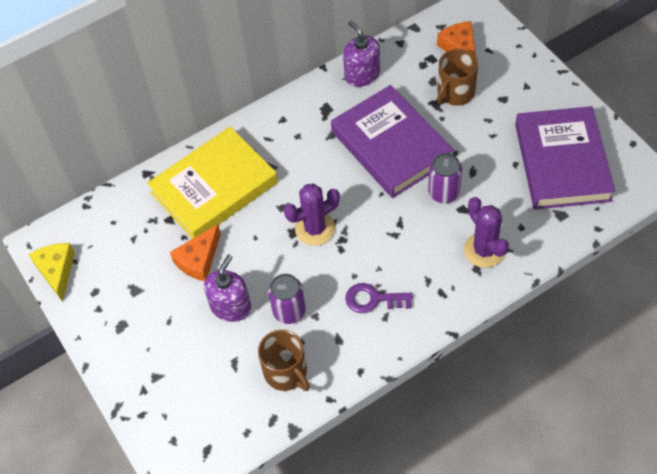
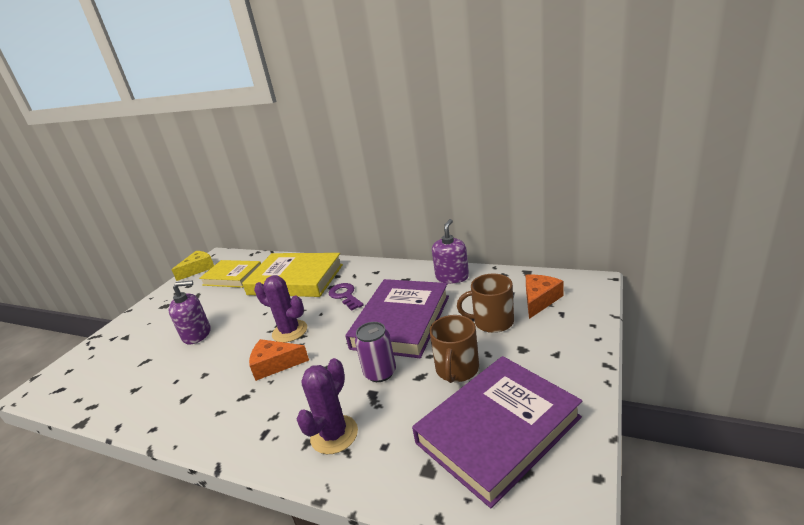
camera: 55 degrees right, 30 degrees down
orange cheese [170,224,221,281] -> orange cheese moved to [249,339,309,381]
brown mug [258,330,310,391] -> brown mug moved to [429,315,479,383]
purple can [268,274,306,324] -> none
purple key [345,283,413,313] -> purple key moved to [329,283,364,311]
none -> yellow book [199,260,261,288]

